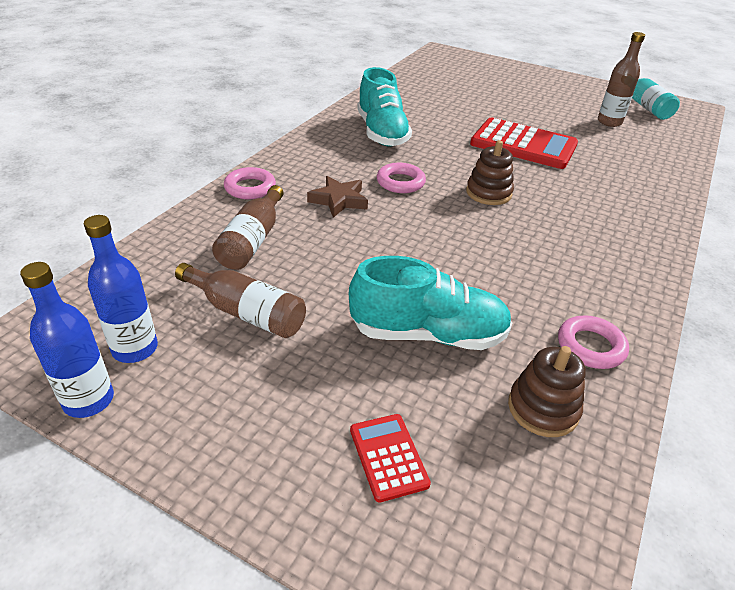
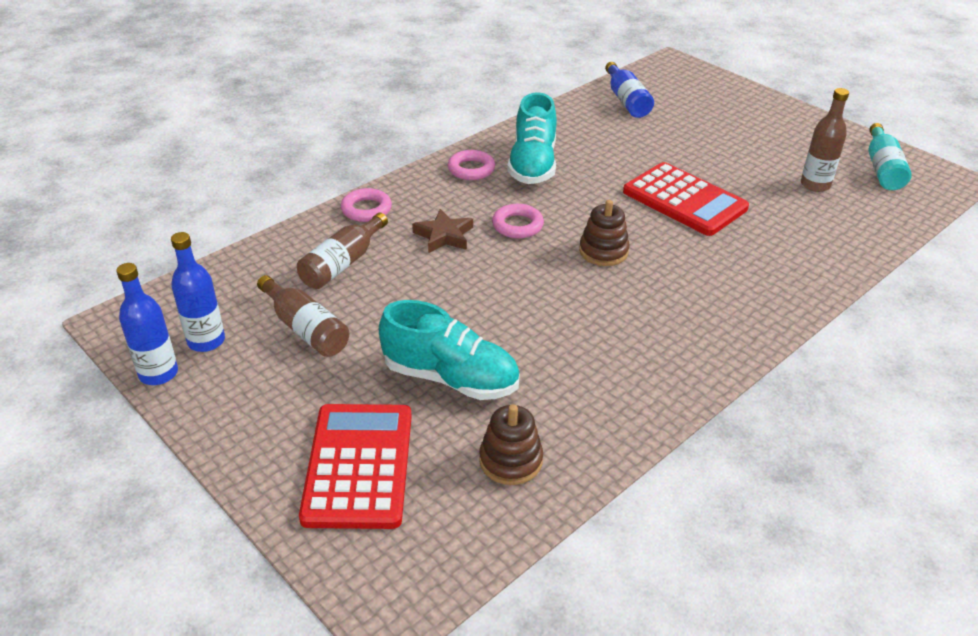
camera: 20 degrees right, 0 degrees up
red calculator [350,414,431,502] -> red calculator [299,404,412,529], size x2.07
pink ring [558,315,629,369] -> pink ring moved to [448,150,495,180]
none -> blue bottle [605,62,654,118]

